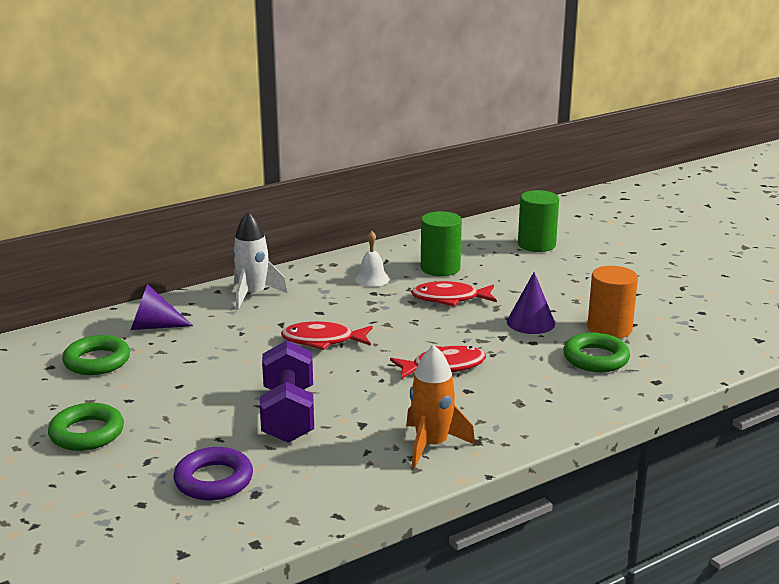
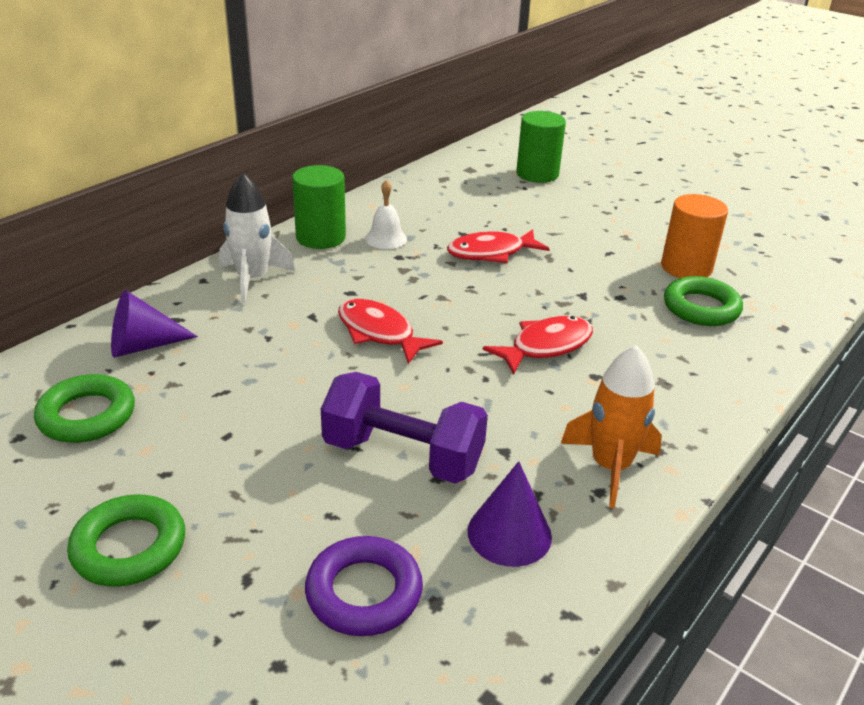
camera: 20 degrees left, 10 degrees up
purple dumbbell [260,340,314,443] -> purple dumbbell turned 45 degrees counterclockwise [321,372,488,484]
red fish [281,321,372,350] -> red fish turned 60 degrees clockwise [338,299,443,364]
green cylinder [421,211,462,276] -> green cylinder moved to [292,165,346,249]
purple cone [507,272,555,334] -> purple cone moved to [468,461,552,567]

